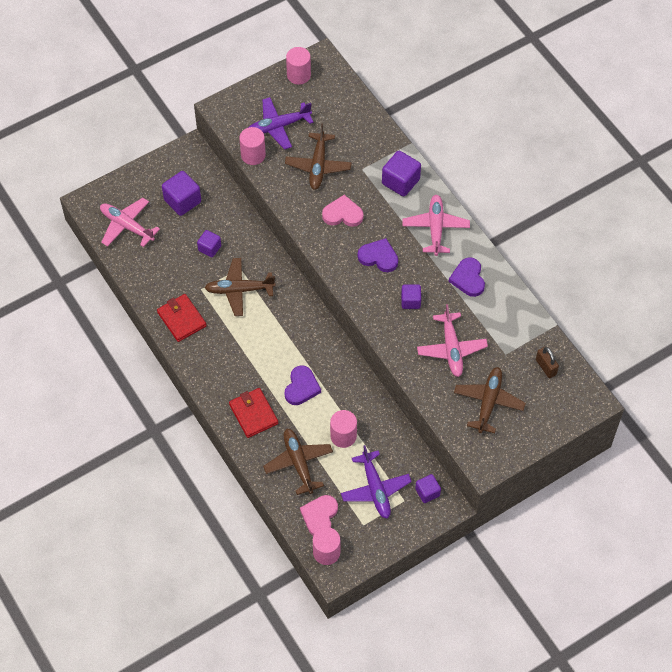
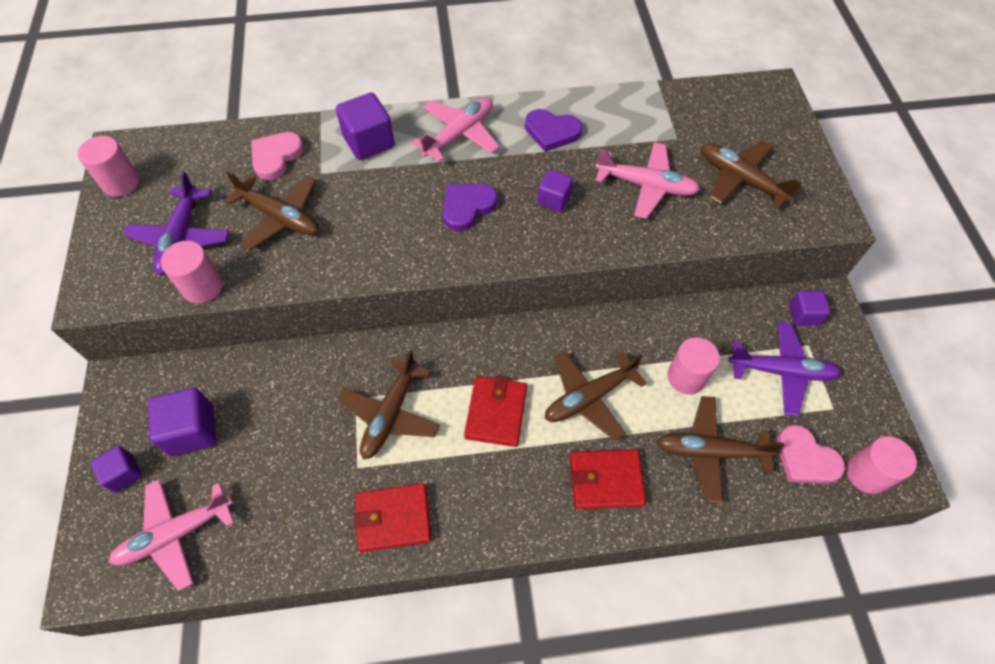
camera: 65 degrees left, 0 degrees up
purple cube [197,230,221,257] -> purple cube moved to [91,446,142,492]
purple heart [285,365,321,405] -> brown plane [545,351,647,441]
pink heart [322,195,363,227] -> pink heart moved to [251,132,304,180]
pink plane [402,195,470,256] -> pink plane turned 105 degrees clockwise [412,98,500,163]
brown padlock [536,347,559,378] -> none
none -> red wallet [464,376,527,447]

